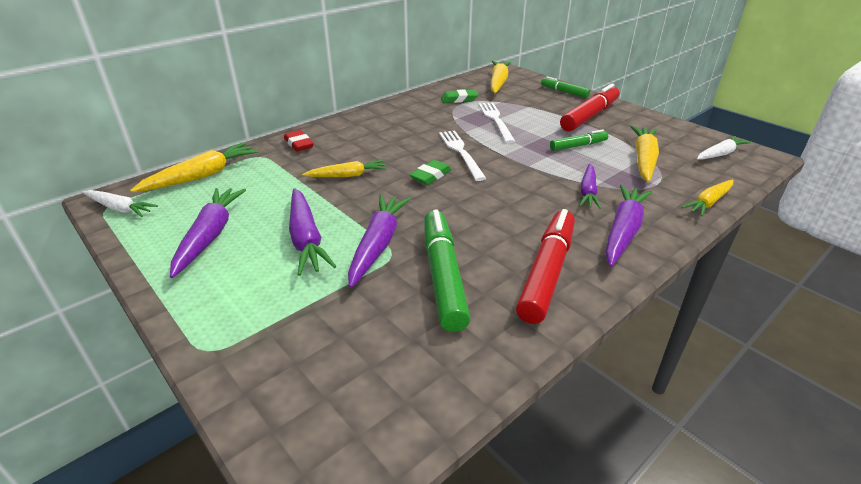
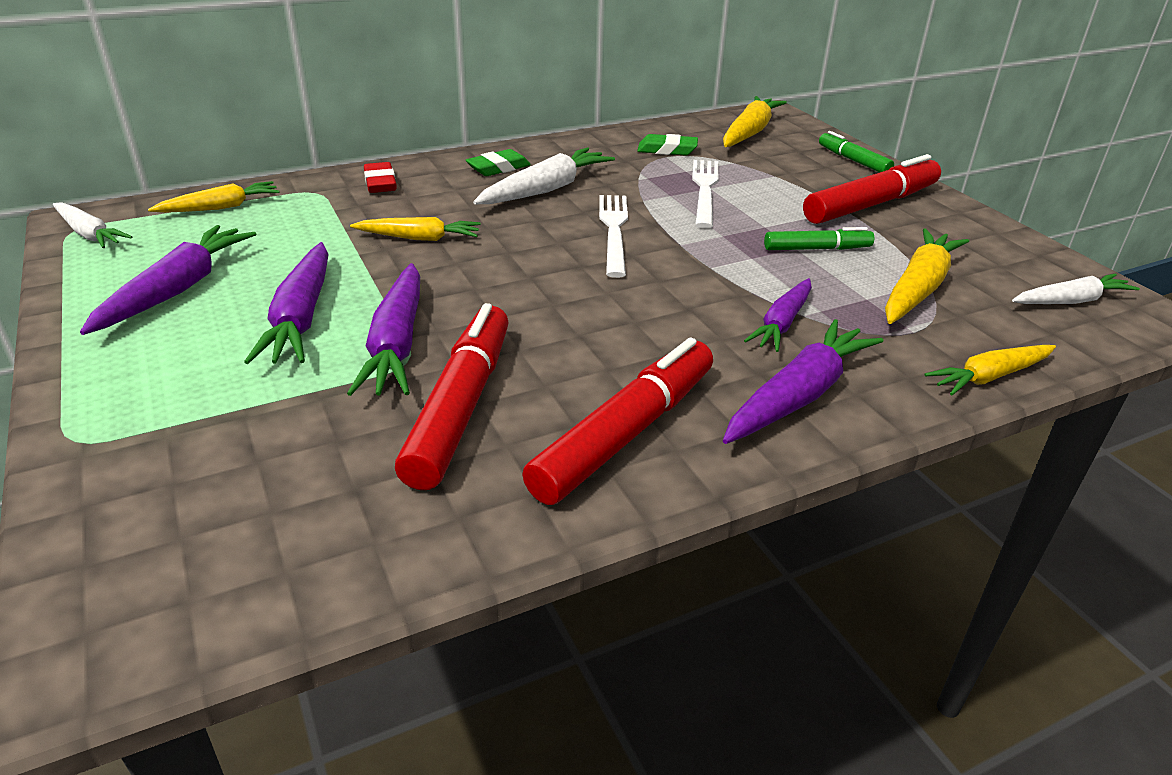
camera: 15 degrees right, 0 degrees up
yellow carrot [130,142,259,192] -> yellow carrot [148,181,280,213], size x0.66
purple carrot [348,194,411,288] -> purple carrot turned 150 degrees clockwise [347,263,420,396]
green eraser [409,160,451,185] -> green eraser moved to [466,149,531,176]
green marker [424,209,471,332] -> red marker [395,303,509,490]
none -> white carrot [473,147,615,204]

